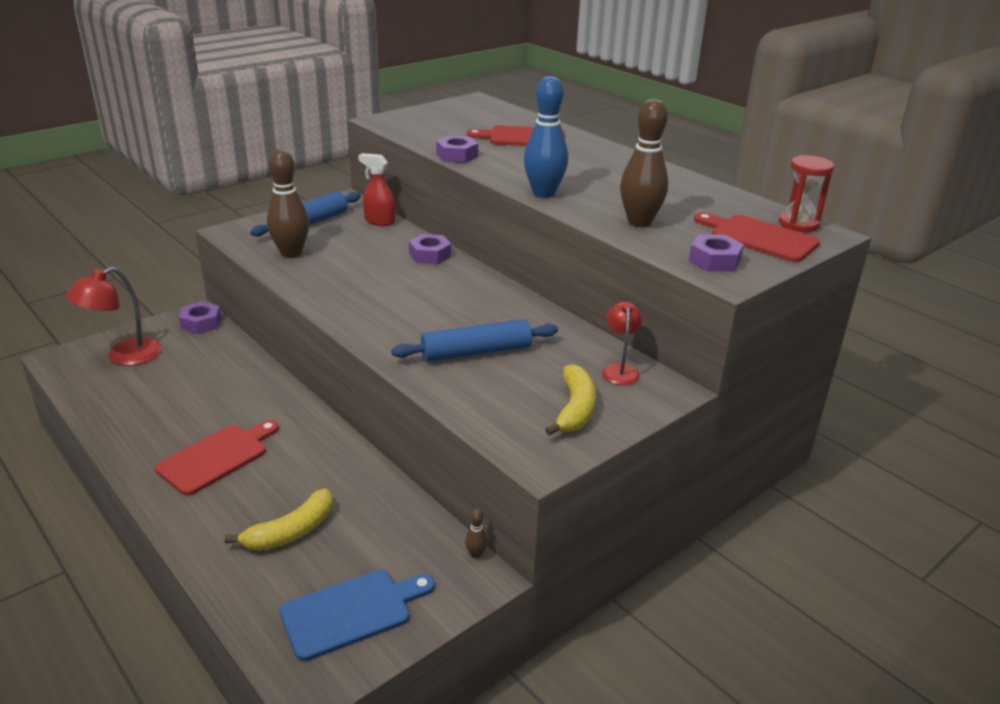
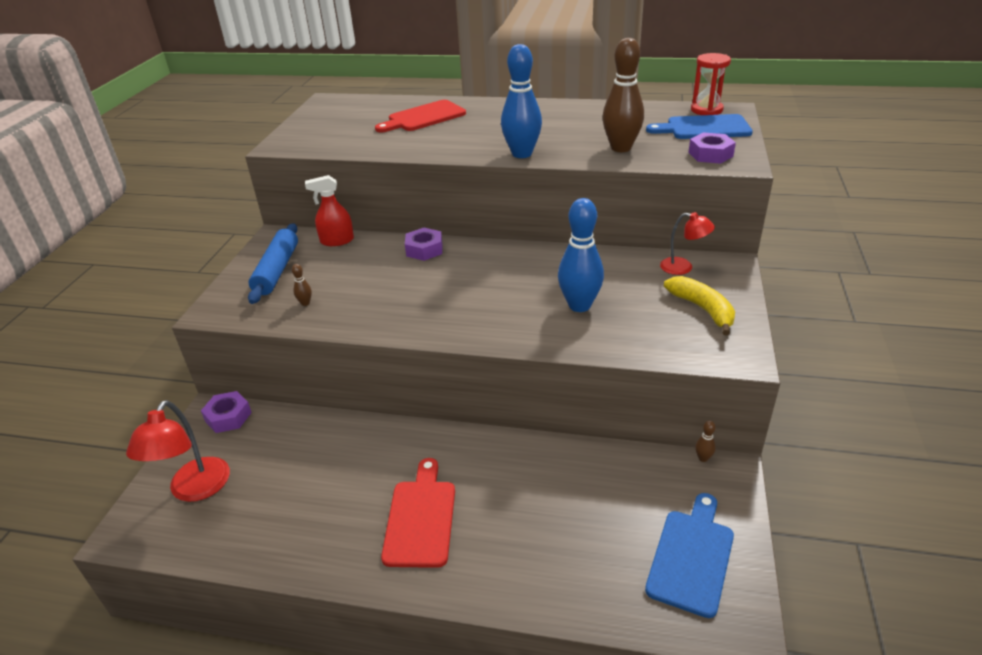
camera: 35 degrees left, 5 degrees up
yellow banana [224,488,333,551] -> none
brown bowling pin [267,149,309,258] -> brown bowling pin [292,264,312,306], size x0.40
blue rolling pin [391,319,558,362] -> blue bowling pin [558,198,604,312]
purple nut [436,136,478,163] -> none
red lamp [602,302,642,385] -> red lamp turned 150 degrees clockwise [660,212,715,275]
red cutting board [694,212,820,262] -> blue cutting board [646,114,753,139]

